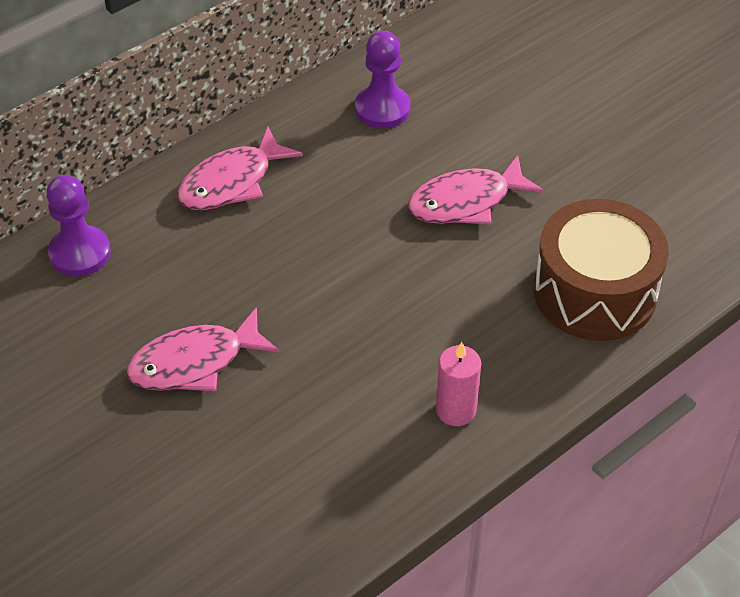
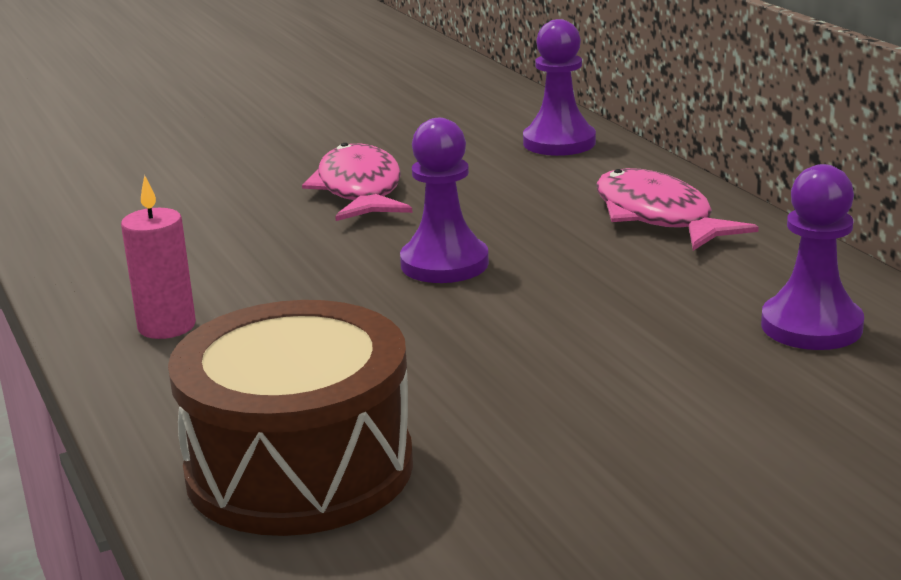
camera: 105 degrees right, 25 degrees down
pink fish [408,155,544,225] -> none
none -> purple pawn [400,118,489,283]

